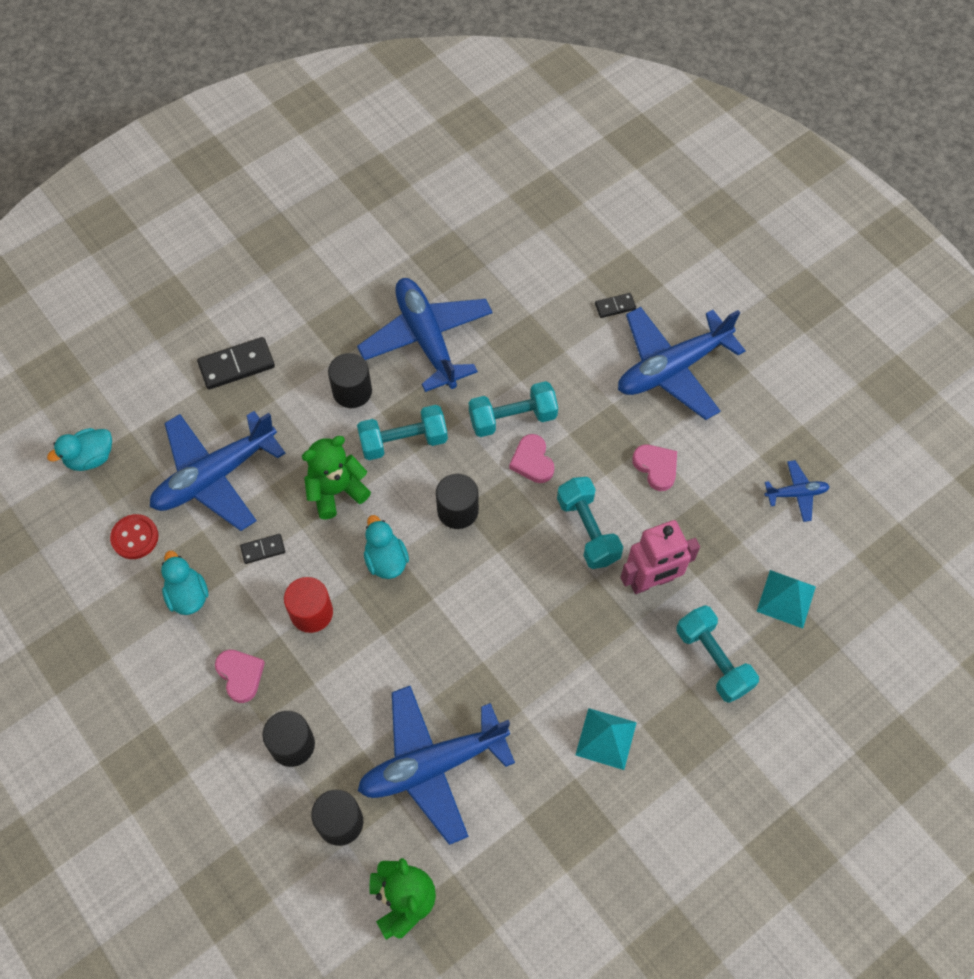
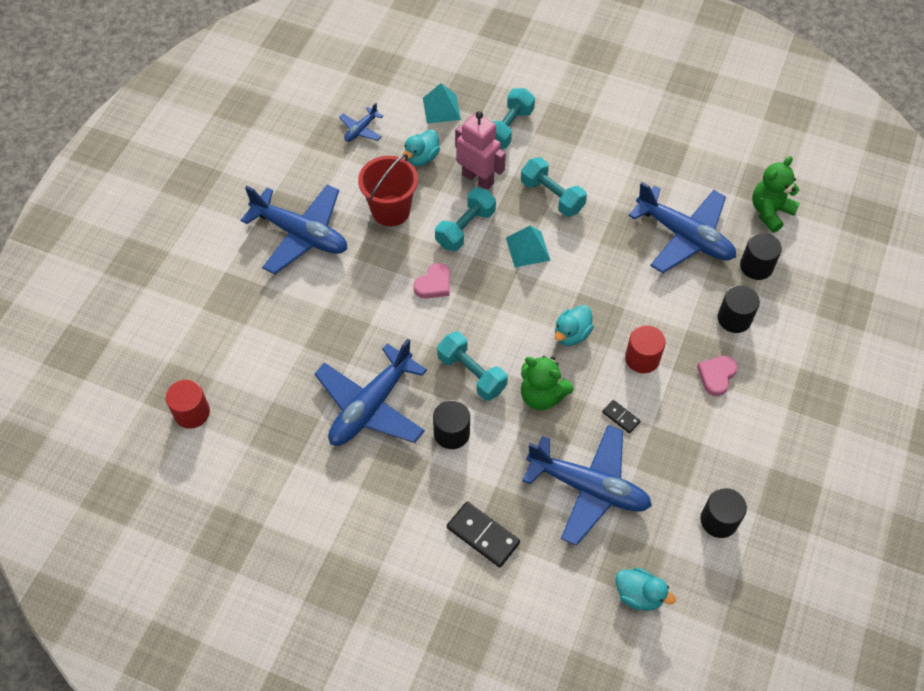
camera: 120 degrees left, 5 degrees down
red button [110,514,159,559] -> none
turquoise duck [161,551,209,615] -> turquoise duck moved to [403,129,440,166]
black cylinder [436,474,479,529] -> black cylinder moved to [700,488,747,538]
turquoise dumbbell [469,381,558,437] -> turquoise dumbbell moved to [521,157,587,217]
turquoise pyramid [575,708,637,770] -> turquoise pyramid moved to [506,226,551,267]
black domino [595,293,636,318] -> none
pink heart [632,445,677,491] -> red bucket [358,154,418,227]
blue plane [765,460,830,522] -> blue plane turned 105 degrees counterclockwise [339,103,383,142]
none -> red cylinder [166,380,210,429]

